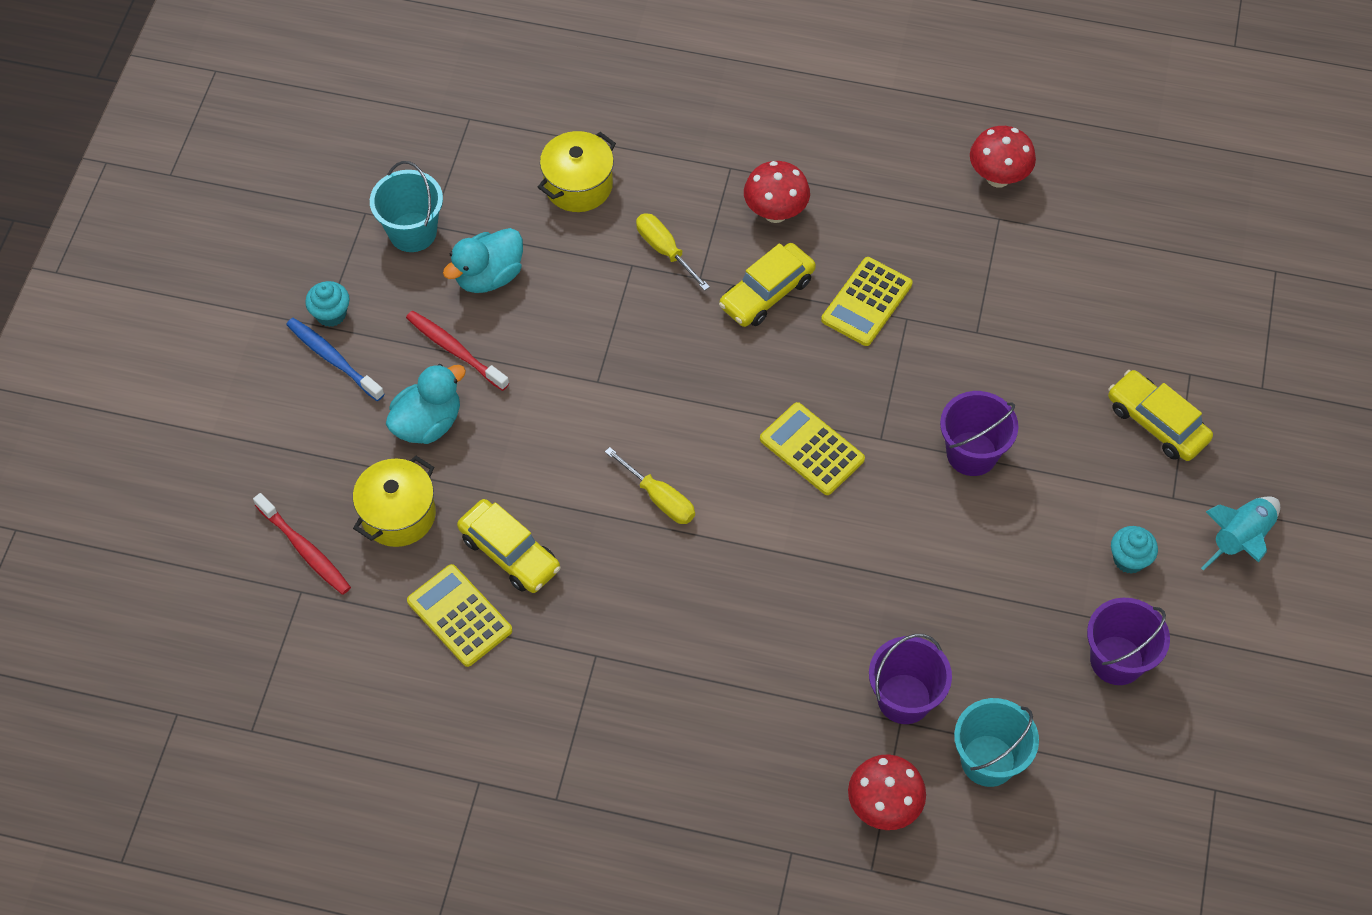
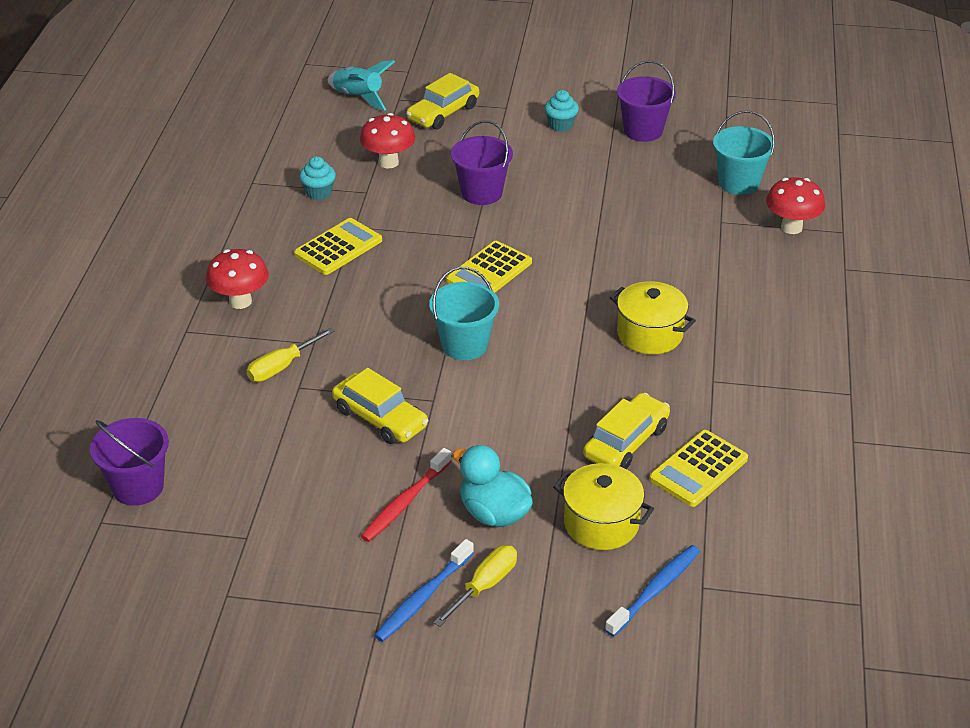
camera: 95 degrees left, 20 degrees down
red toothbrush [253,493,351,595] -> blue toothbrush [605,545,700,637]
turquoise cupcake [305,281,350,327] -> turquoise cupcake moved to [299,156,336,200]
turquoise bucket [370,161,443,252] -> turquoise bucket moved to [429,267,499,360]
turquoise duck [443,228,523,293] -> none
yellow pot [538,131,616,212] -> yellow pot moved to [610,281,696,354]
yellow screwdriver [605,447,695,524] -> yellow screwdriver moved to [434,545,517,627]
yellow car [719,243,816,327] -> yellow car moved to [332,368,428,444]
yellow calculator [821,257,913,346] -> yellow calculator turned 75 degrees counterclockwise [294,218,382,275]
purple bucket [869,634,952,724] -> purple bucket moved to [90,418,169,506]
red mushroom [970,126,1036,188] -> red mushroom moved to [360,113,415,169]
turquoise rocket [1201,496,1280,570] -> turquoise rocket moved to [328,60,395,111]

